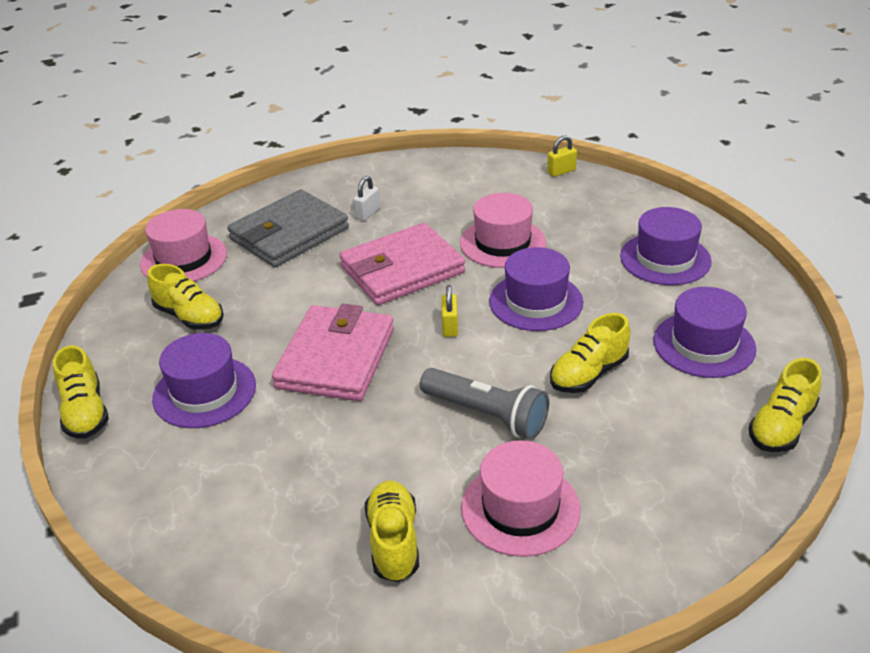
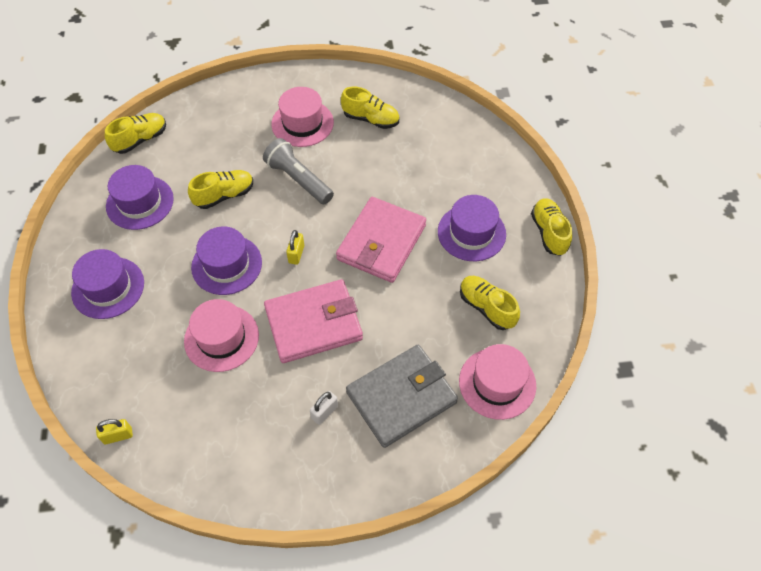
camera: 170 degrees left, 20 degrees up
yellow shoe [365,481,419,582] -> yellow shoe turned 75 degrees counterclockwise [341,87,399,129]

